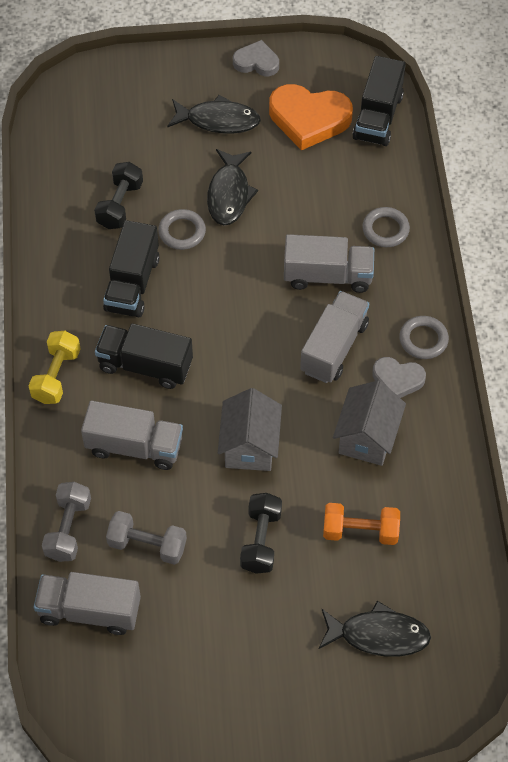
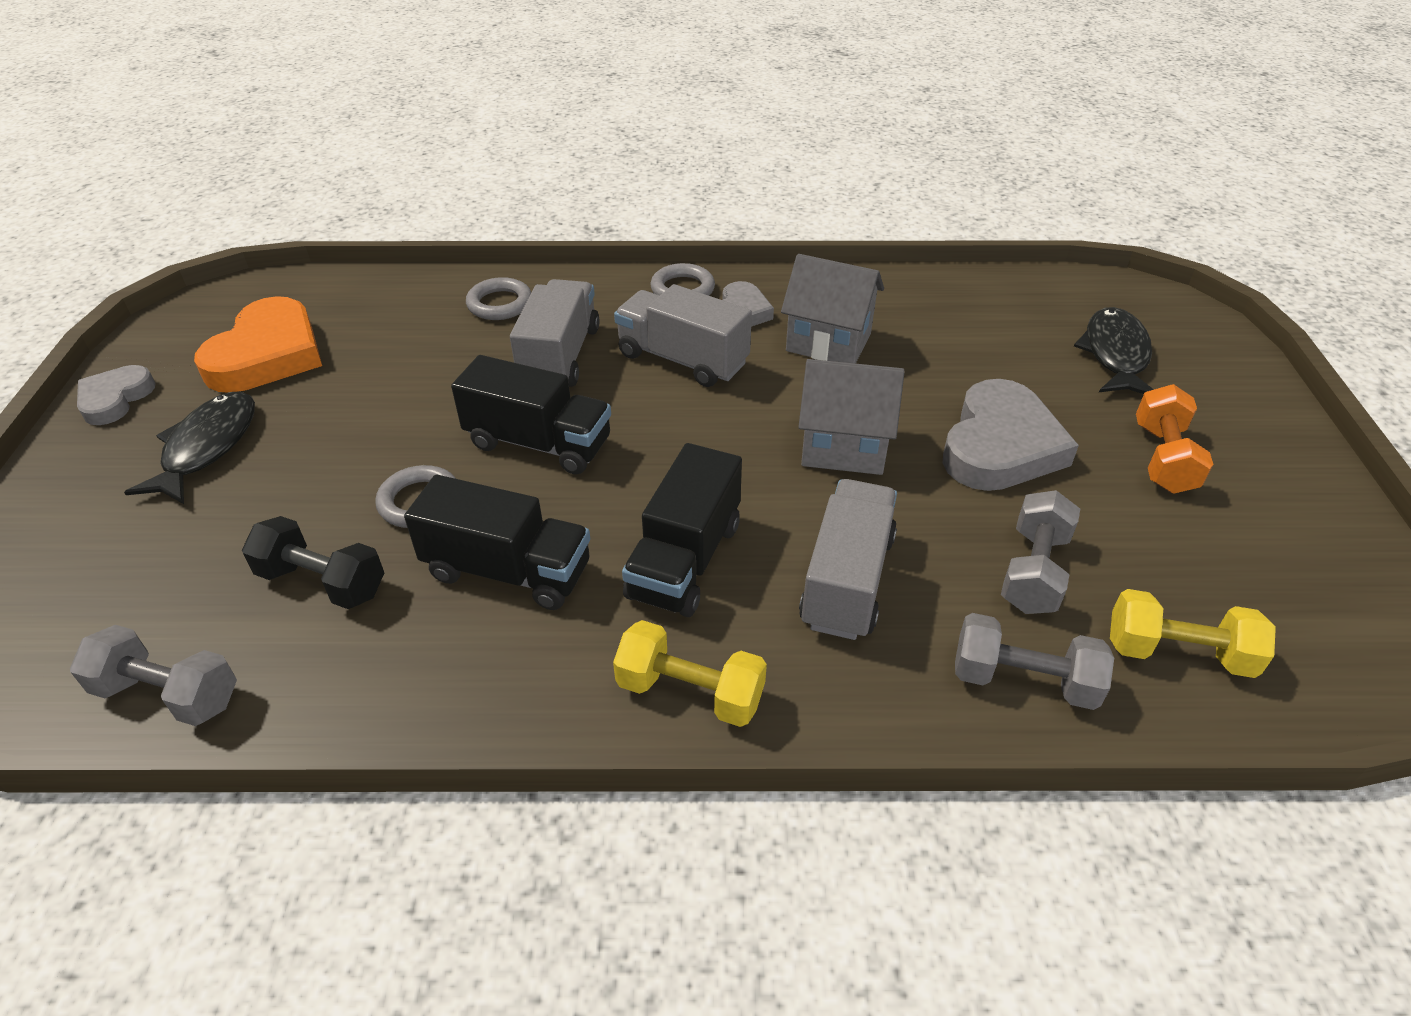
camera: 85 degrees left, 15 degrees down
grey truck [34,572,141,635] -> yellow dumbbell [1110,589,1276,678]
black fish [207,149,258,225] -> none
black dumbbell [240,493,282,574] -> grey heart [943,379,1079,491]
orange dumbbell [323,503,400,545] -> orange dumbbell moved to [1136,384,1213,494]
black truck [352,56,406,146] -> black truck moved to [451,355,611,475]
none -> grey dumbbell [70,625,237,726]

